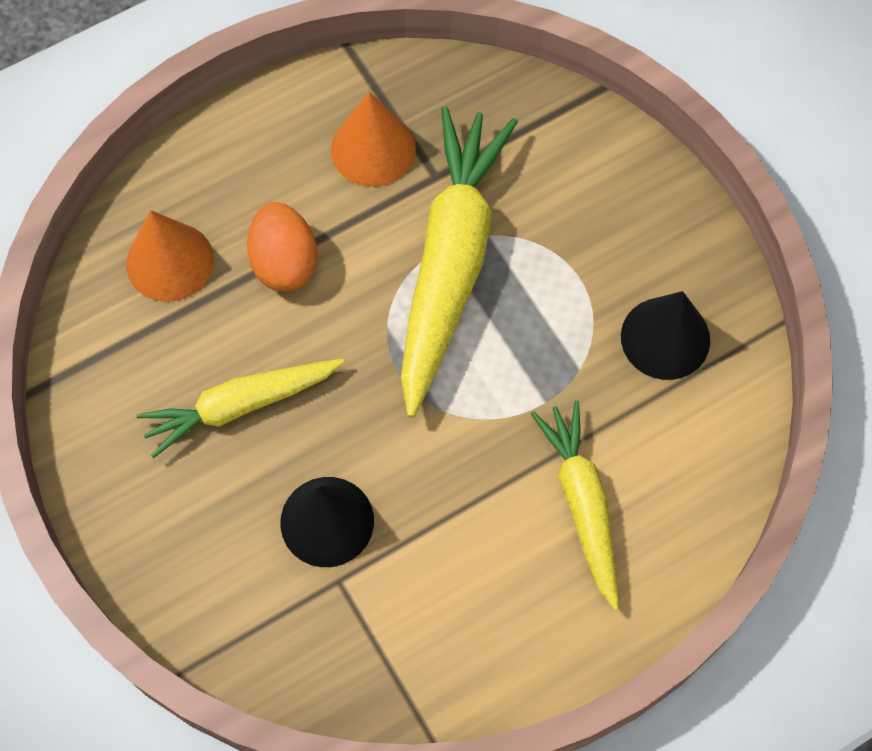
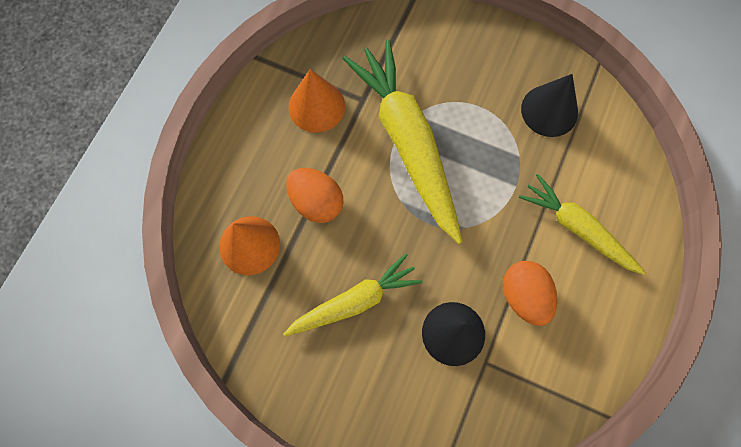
camera: 35 degrees left, 5 degrees up
yellow carrot [136,359,344,458] -> yellow carrot turned 150 degrees counterclockwise [283,253,422,336]
none -> orange egg [503,261,557,326]

